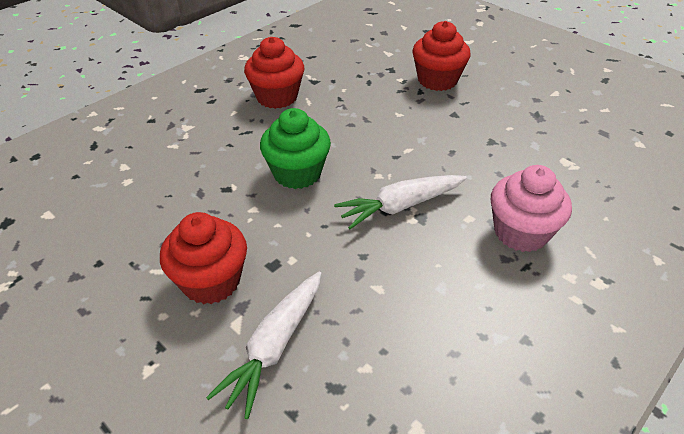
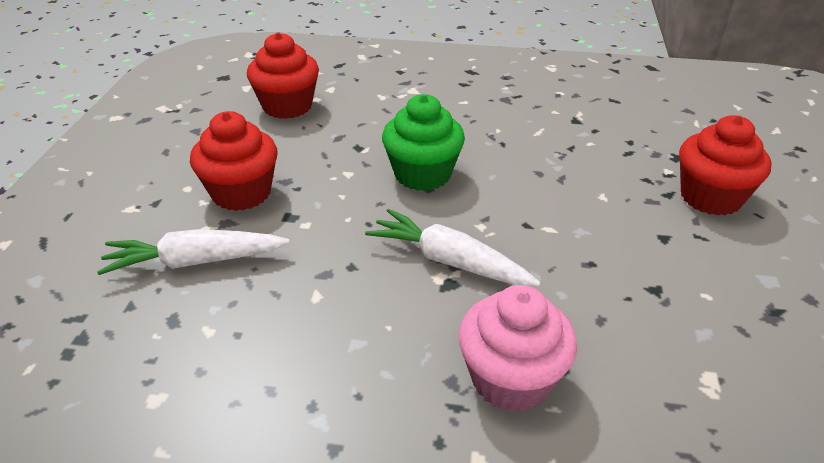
camera: 55 degrees right, 5 degrees down
red cupcake [244,37,304,109] -> red cupcake moved to [247,32,319,119]

